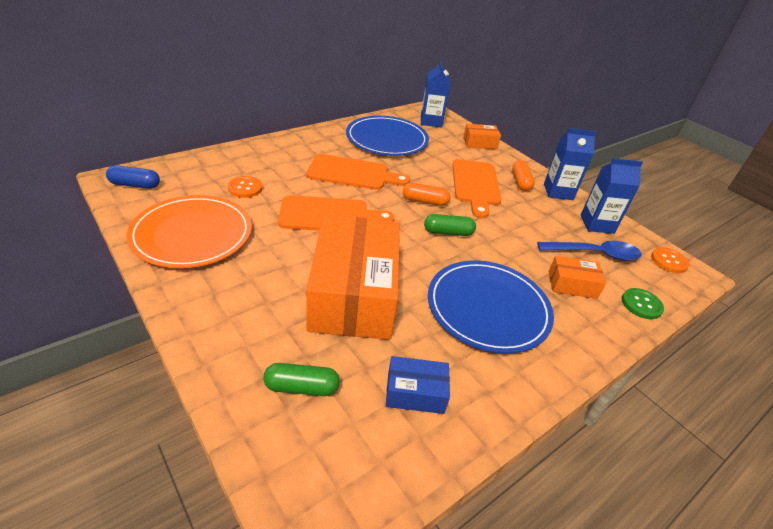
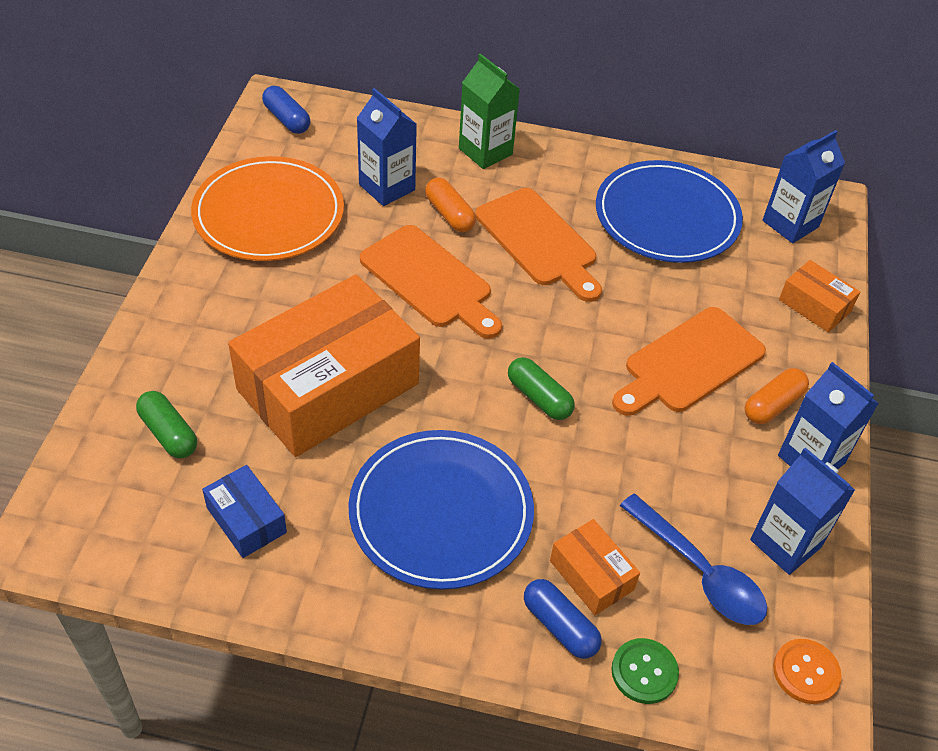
camera: 50 degrees right, 10 degrees up
orange button [228,176,263,198] -> blue carton [357,88,417,206]
orange capsule [403,182,451,206] -> orange capsule moved to [425,178,476,232]
none -> green carton [459,54,520,169]
none -> blue capsule [524,579,601,659]

